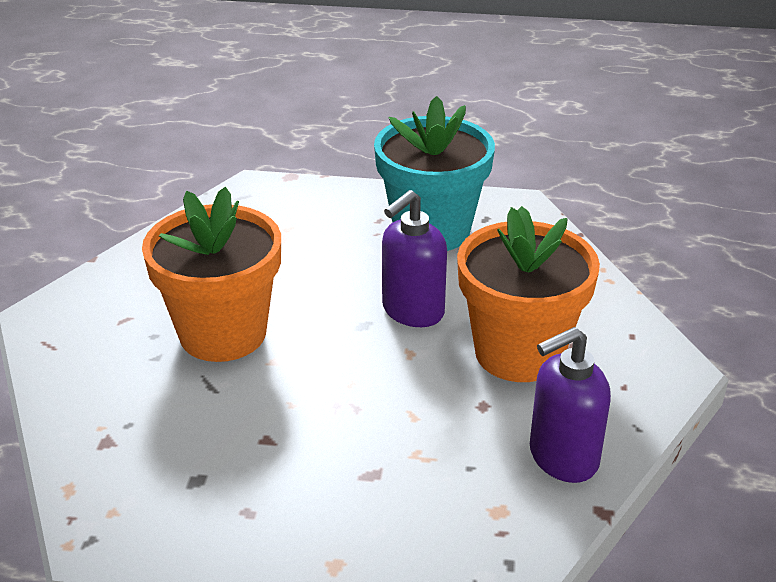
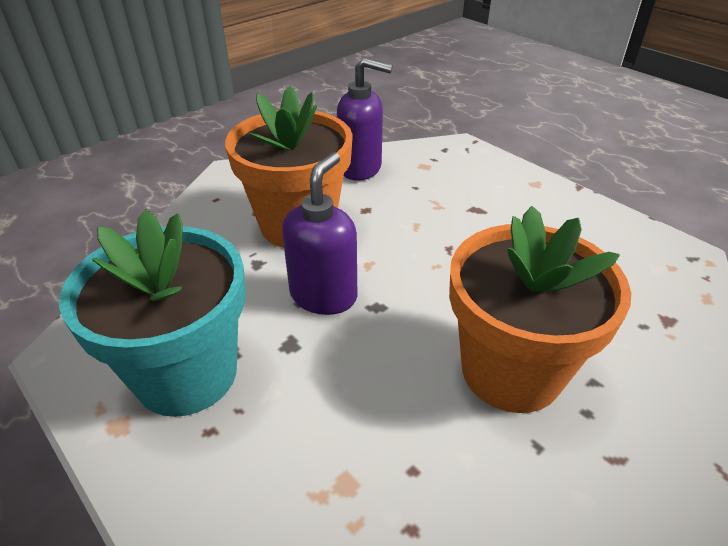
camera: 140 degrees left, 5 degrees up
purple soap dispenser [382,190,447,327] -> purple soap dispenser turned 60 degrees counterclockwise [282,152,357,315]

